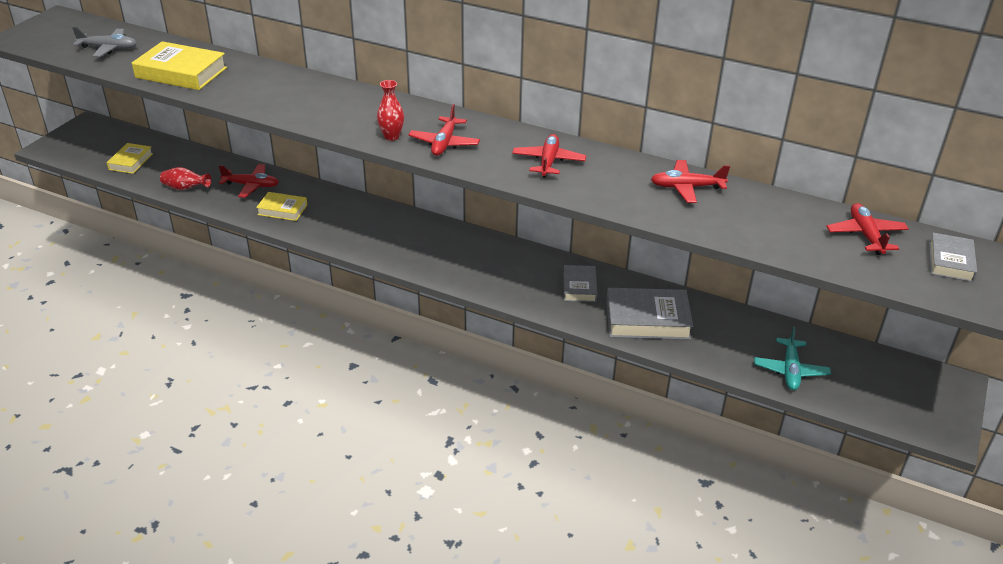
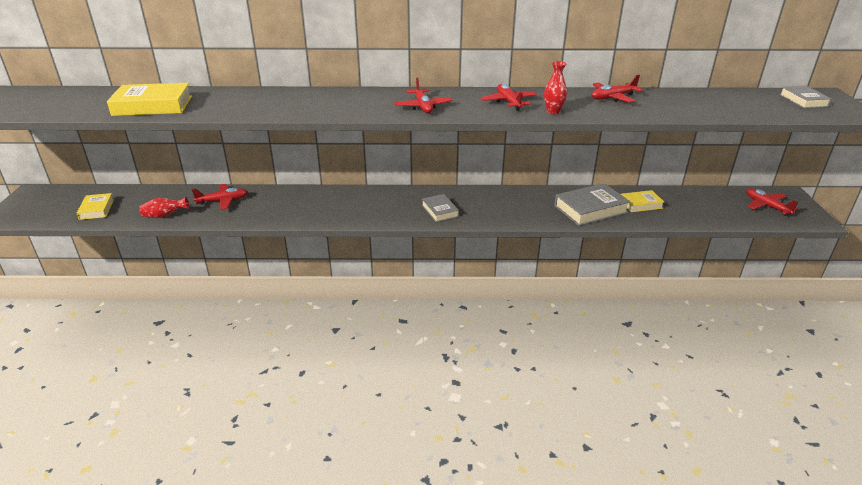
camera: 25 degrees left, 5 degrees down
grey plane [72,27,137,57] -> none
yellow book [256,192,307,221] -> yellow book moved to [621,190,664,212]
red vase [377,80,404,141] -> red vase moved to [544,61,567,114]
grey book [563,265,597,302] -> grey book moved to [422,194,459,222]
turquoise plane [754,326,831,390] -> none
red plane [826,203,909,255] -> red plane moved to [746,188,798,216]

